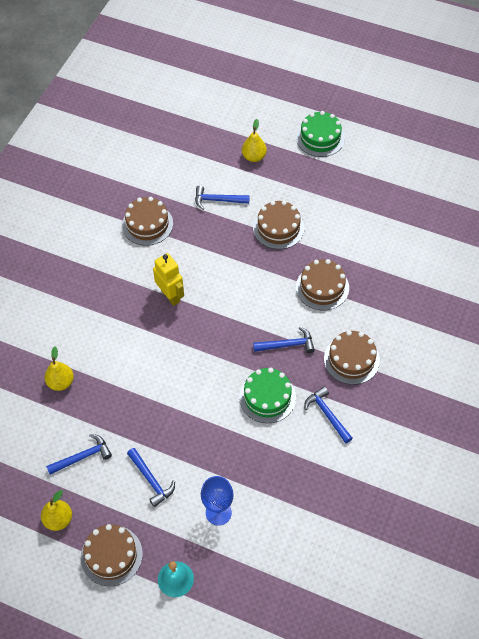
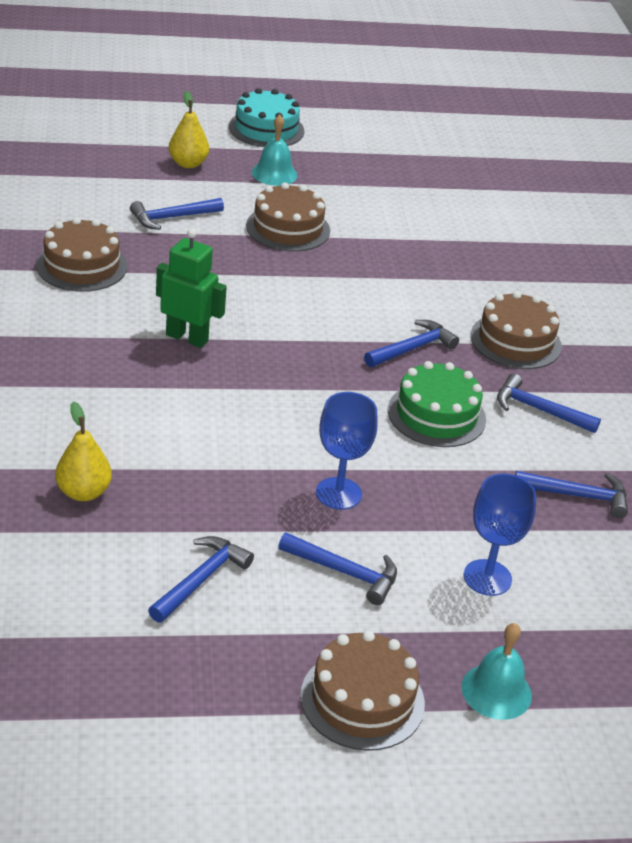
camera: 35 degrees left, 20 degrees down
yellow pear [41,490,72,531] -> none
yellow robot [153,253,184,306] -> green robot [156,228,227,348]
green cake [296,111,345,157] -> turquoise cake [229,88,305,147]
brown cake [296,259,349,310] -> none
none -> turquoise bell [252,115,298,186]
none -> blue goblet [316,392,378,510]
none -> blue hammer [515,471,628,518]

